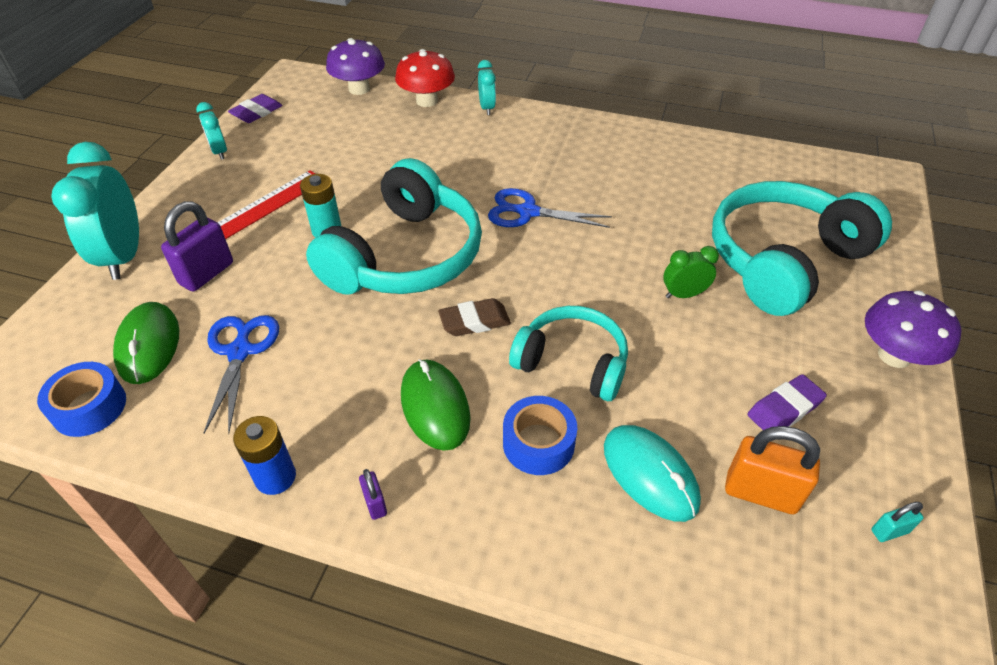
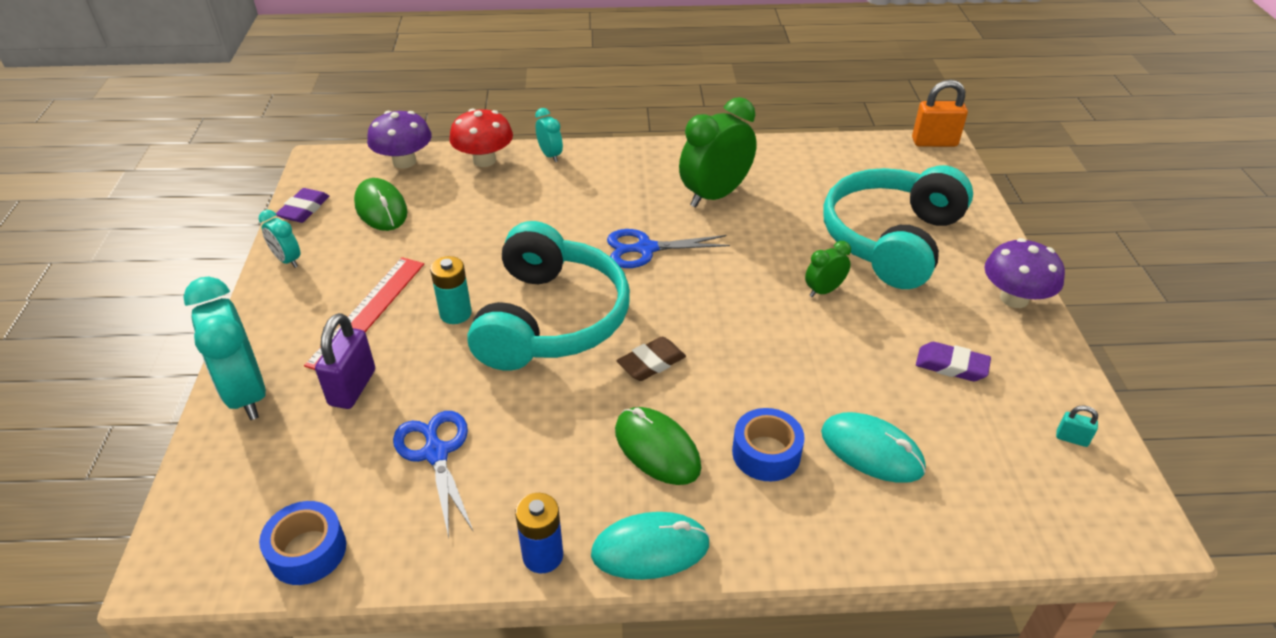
camera: 20 degrees left, 5 degrees down
green mouse [113,302,179,384] -> green mouse moved to [354,178,408,231]
purple padlock [359,469,387,520] -> turquoise mouse [591,512,710,580]
turquoise headphones [509,306,628,401] -> none
orange padlock [725,426,820,514] -> orange padlock moved to [912,80,968,147]
purple eraser [747,374,827,430] -> purple eraser turned 75 degrees clockwise [916,342,991,381]
turquoise padlock [871,502,924,542] -> turquoise padlock turned 60 degrees clockwise [1056,405,1098,447]
none -> green clock [679,97,757,207]

